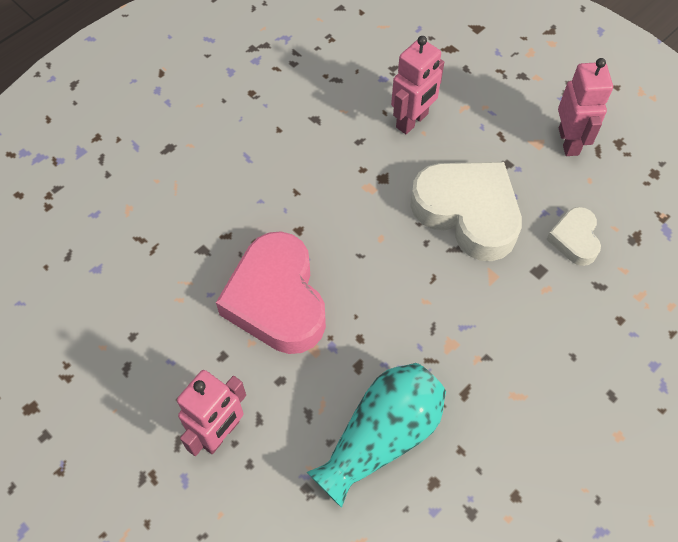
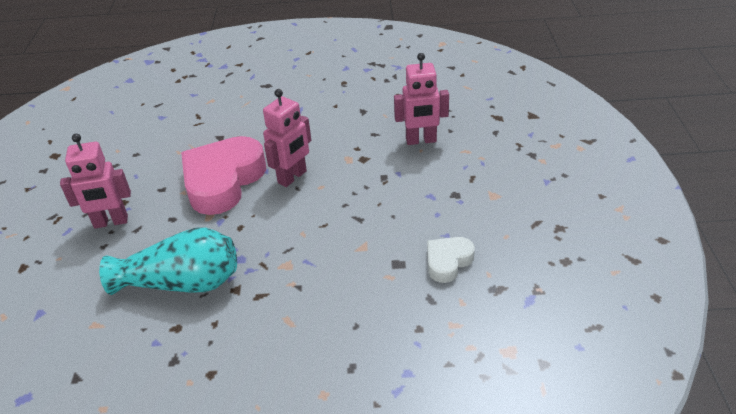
camera: 45 degrees right, 20 degrees down
white heart [410,162,522,261] -> none
pink robot [558,58,613,156] -> pink robot moved to [263,89,311,187]

